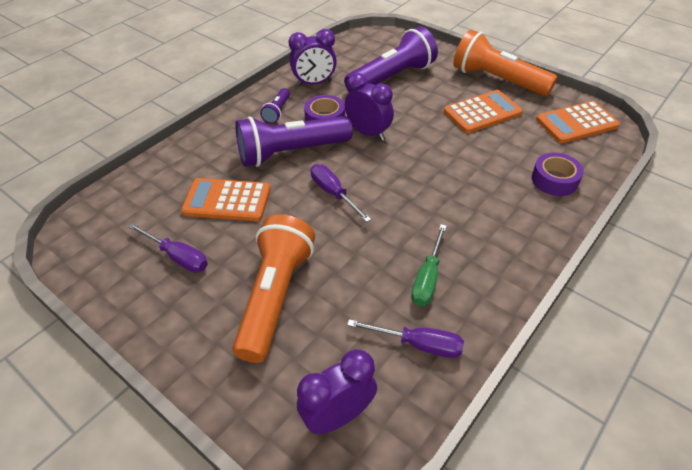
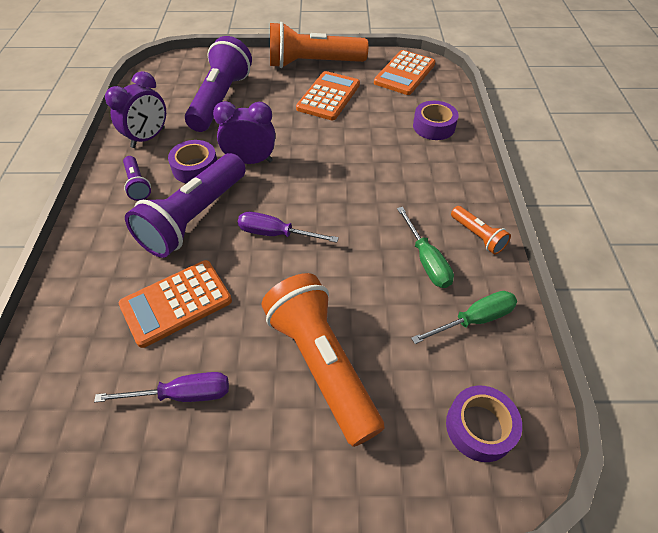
camera: 40 degrees left, 5 degrees up
purple clock [297,349,377,434] -> purple tape [446,386,522,462]
purple screwdriver [347,319,464,358] -> green screwdriver [411,291,517,344]
none -> orange flashlight [451,206,511,255]

